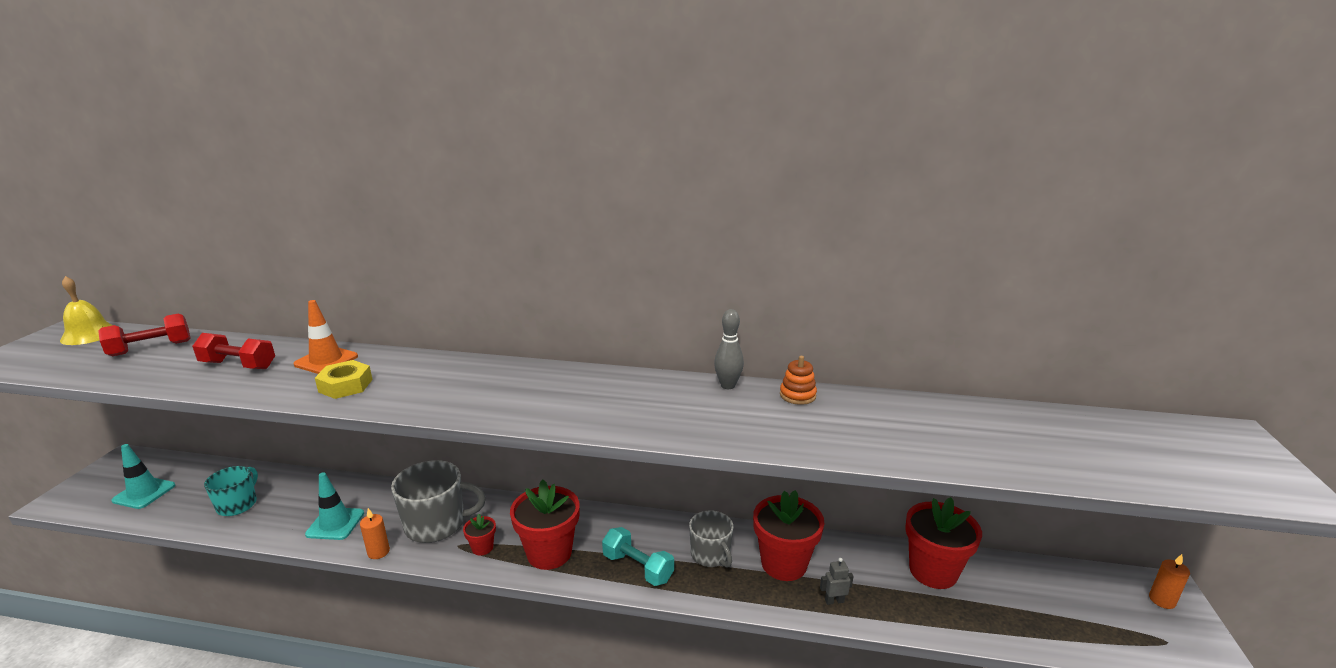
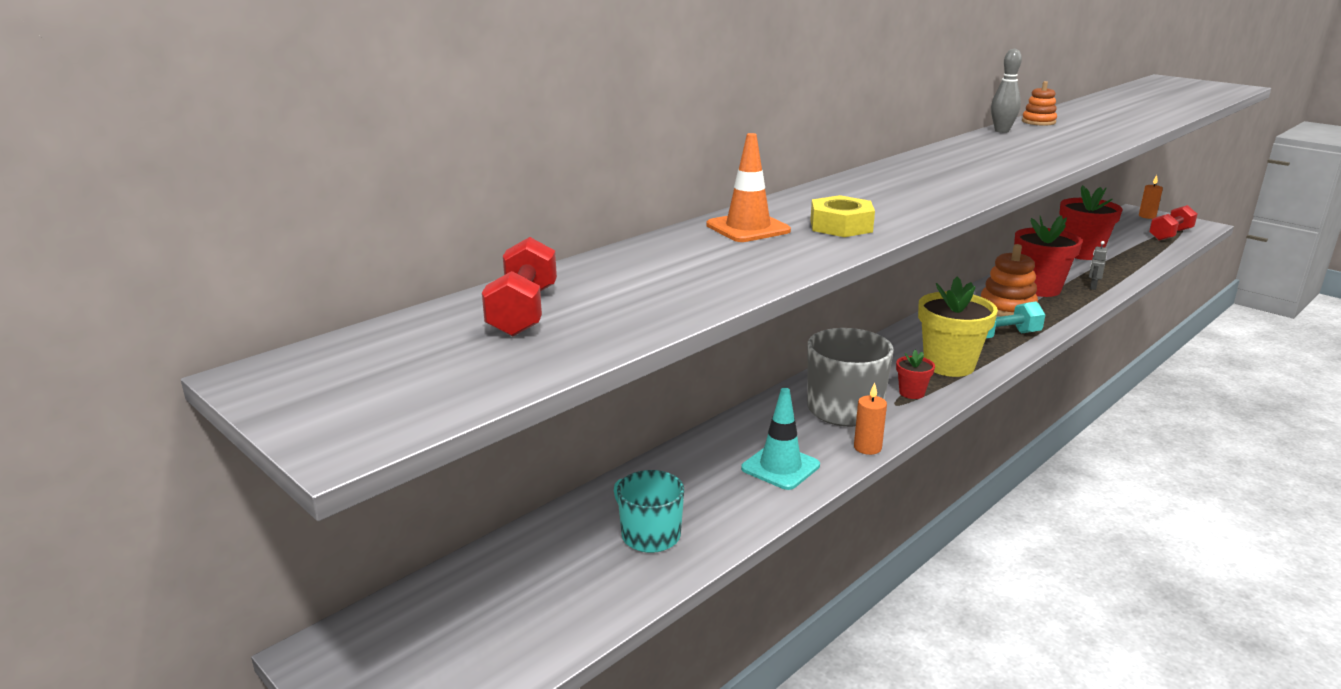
camera: 55 degrees left, 0 degrees up
yellow bell [60,276,113,345] -> none
turquoise traffic cone [111,444,175,509] -> none
red dumbbell [192,333,275,369] -> red dumbbell moved to [1149,205,1197,241]
red flower pot [510,480,580,570] -> yellow flower pot [918,277,998,377]
grey mug [689,510,733,568] -> orange stacking toy [981,244,1038,317]

